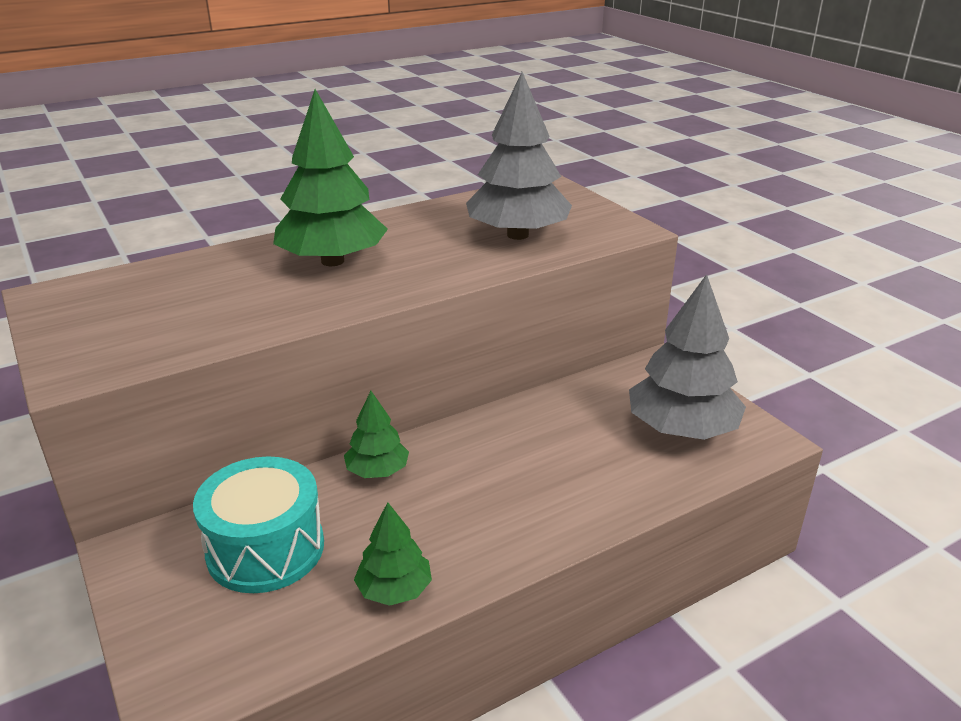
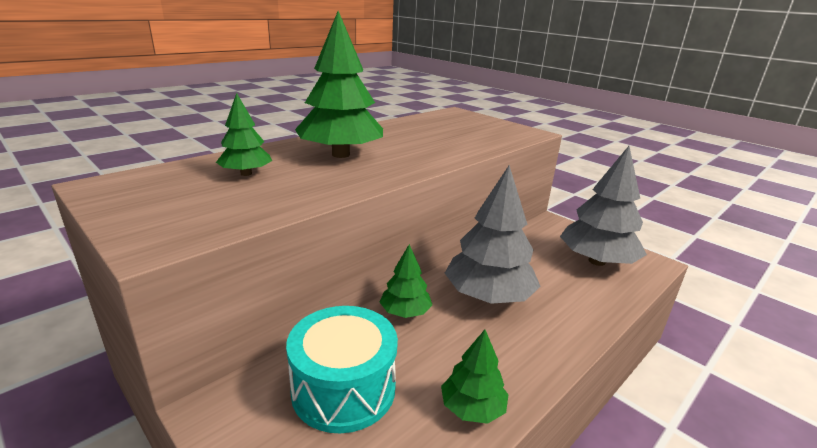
camera: 15 degrees left, 5 degrees down
grey tree [466,72,572,240] -> grey tree moved to [445,165,541,304]
none -> green tree [216,93,272,176]

